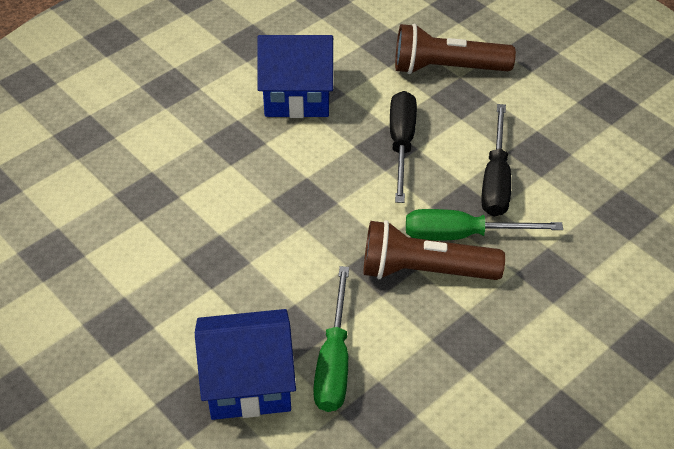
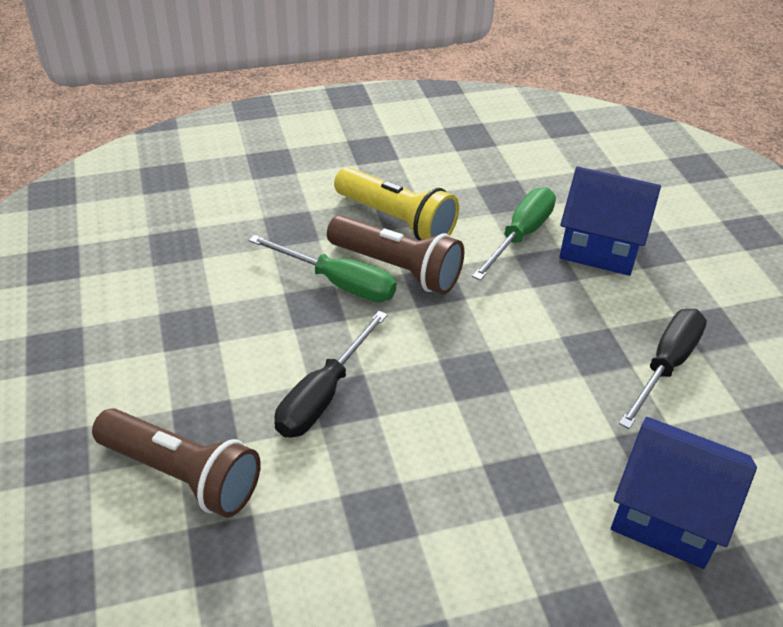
camera: 155 degrees left, 5 degrees down
blue house [257,35,333,118] -> blue house moved to [611,417,757,569]
black screwdriver [482,104,511,217] -> black screwdriver moved to [619,309,707,429]
none -> yellow flashlight [334,167,459,240]

